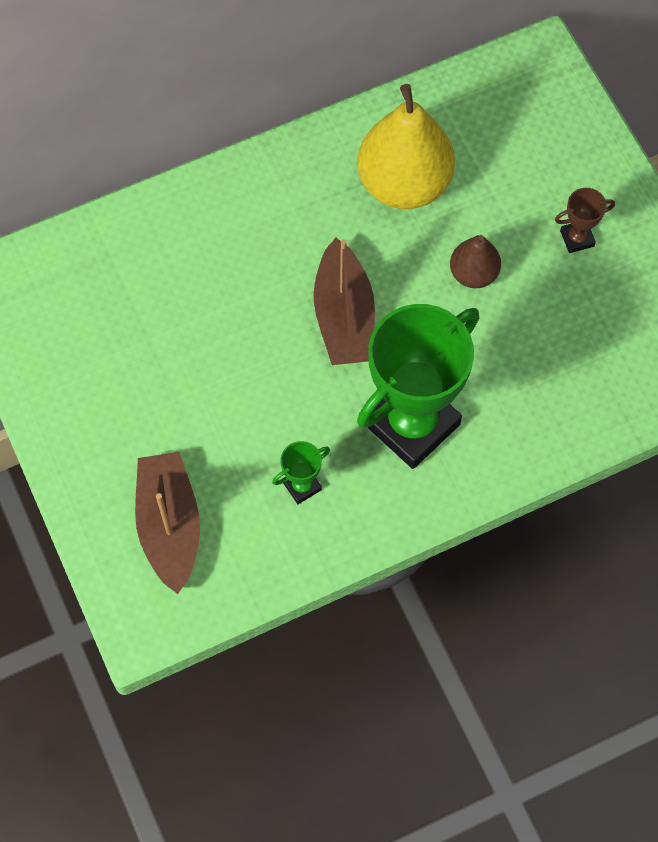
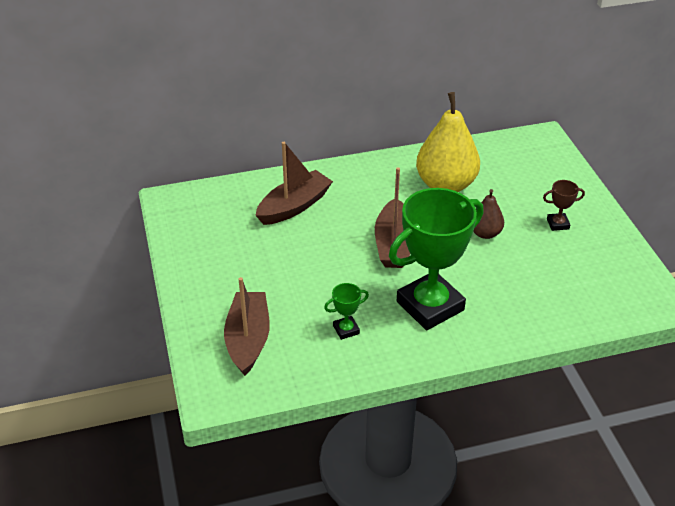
camera: 10 degrees right, 25 degrees down
none -> brown boat [255,142,333,225]

